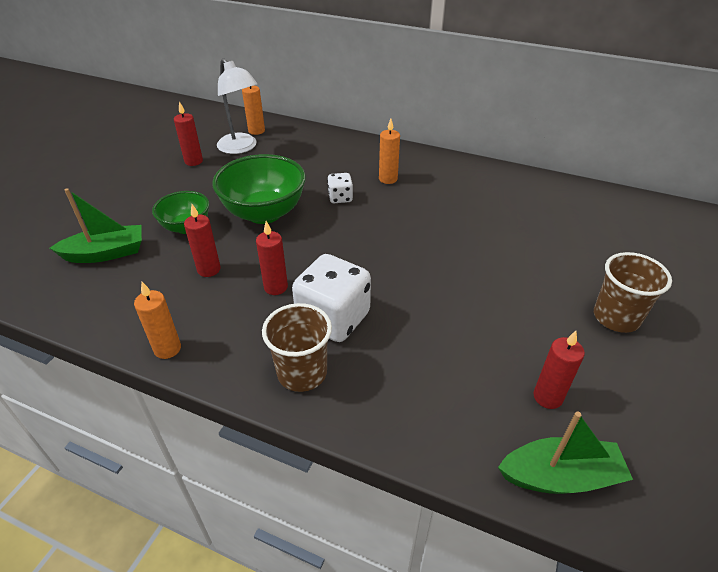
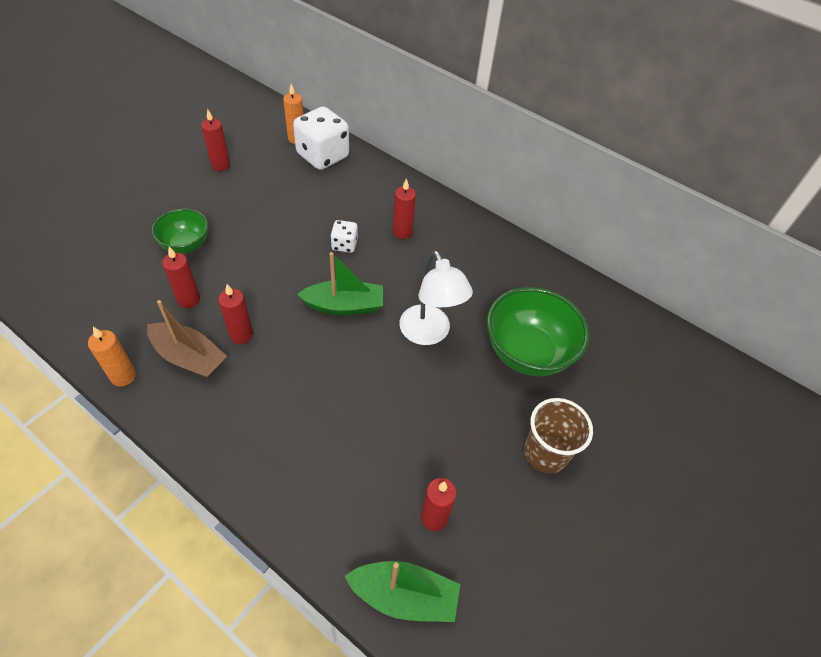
camera: 10 degrees right, 10 degrees up
green boat [50,188,142,263] -> green boat moved to [297,252,383,315]
green bowl [212,154,306,224] -> green bowl moved to [487,287,589,377]
white lamp [217,58,257,154] -> white lamp moved to [399,250,473,345]
brown cup [262,303,332,392] -> none
white dice [292,254,371,342] -> white dice moved to [293,106,349,170]
orange candle [379,118,400,184] -> red candle [393,178,416,239]
none -> brown boat [147,300,227,378]

